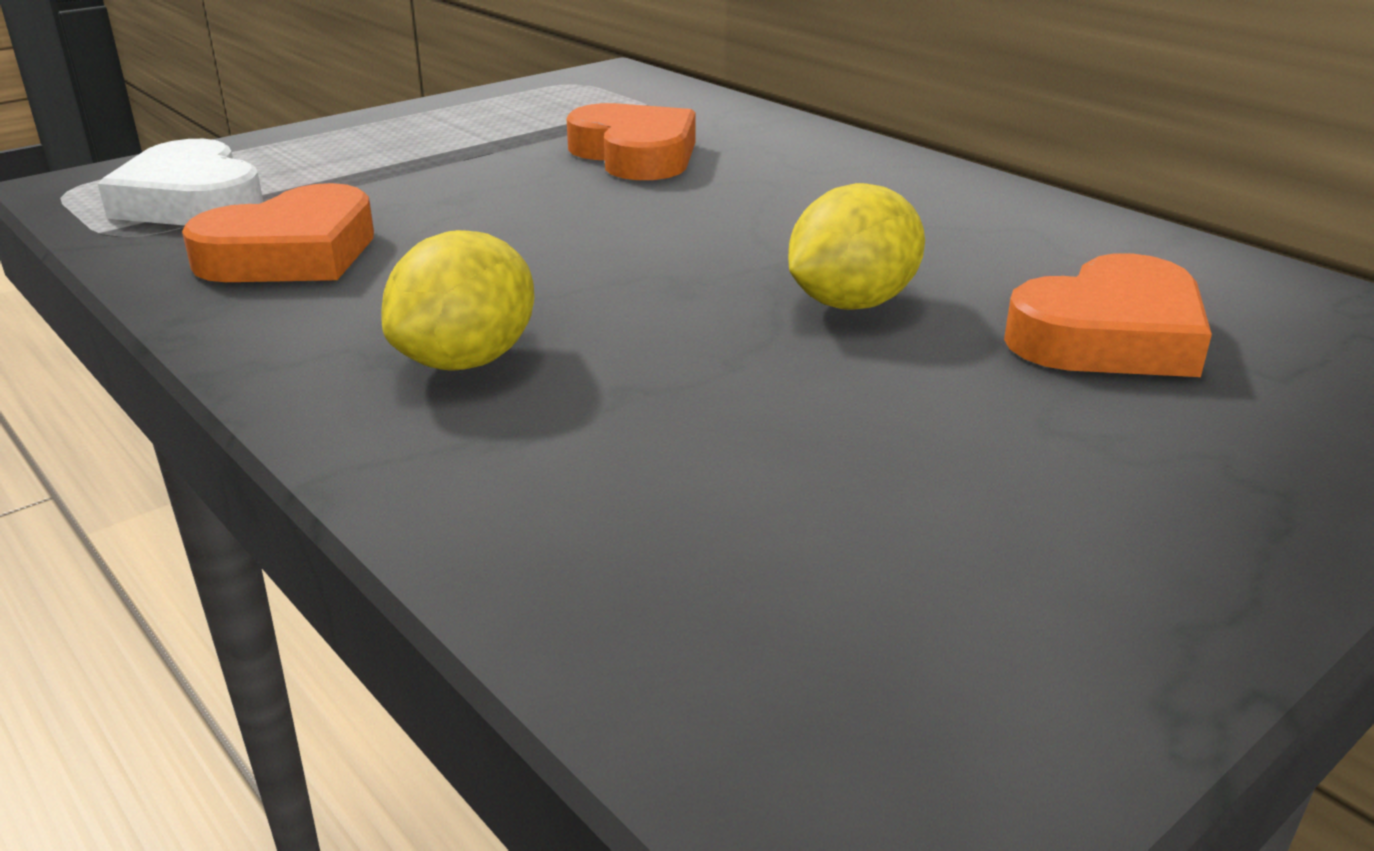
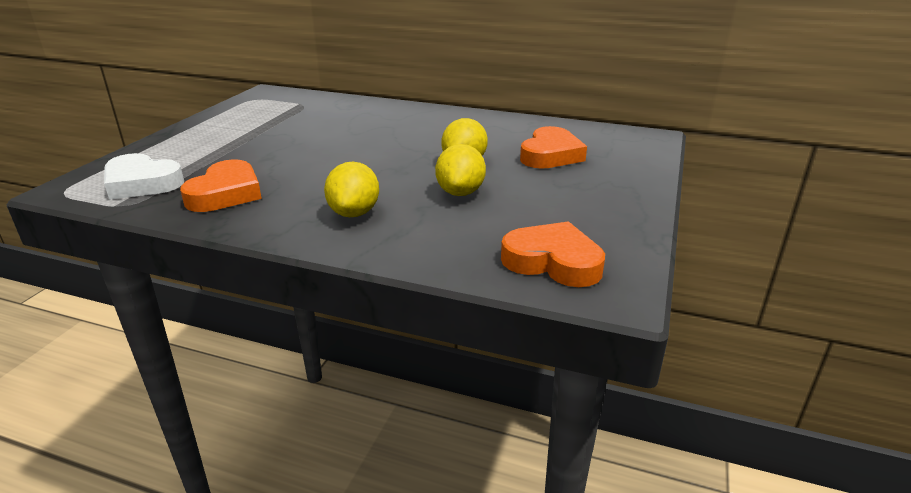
camera: 30 degrees left, 0 degrees up
orange heart [567,103,696,180] -> orange heart moved to [501,221,605,287]
none -> yellow lemon [435,144,486,196]

